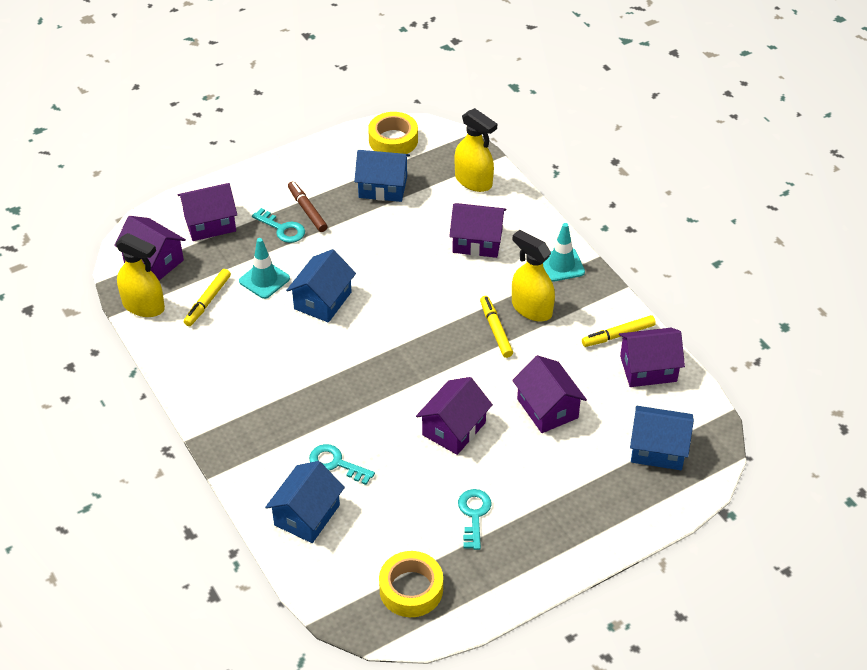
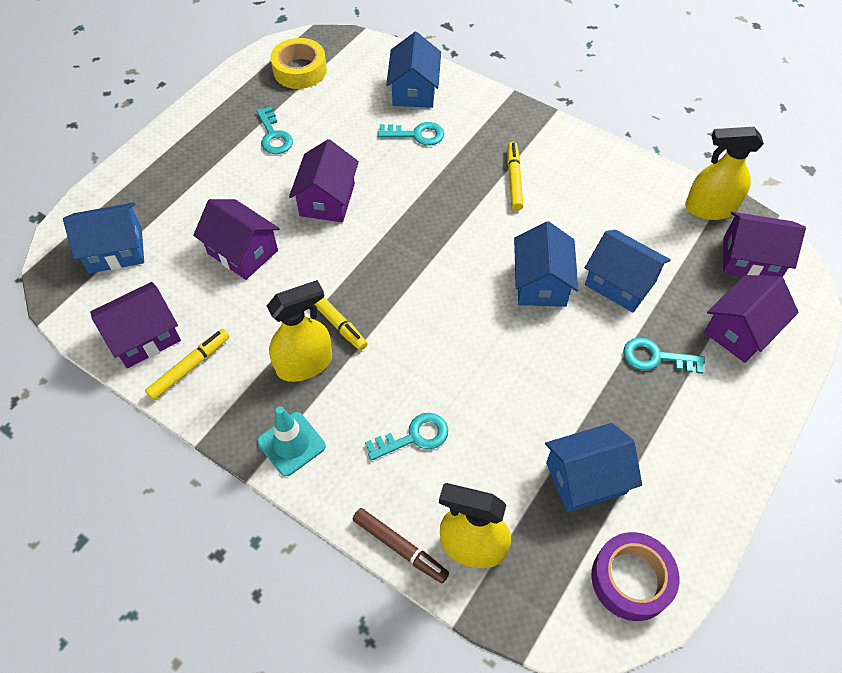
camera: 155 degrees right, 10 degrees up
yellow marker [184,269,231,326] -> yellow marker moved to [507,142,524,211]
turquoise traffic cone [239,238,290,299] -> blue house [585,230,671,312]
brown marker [288,181,328,232] -> brown marker moved to [353,508,449,583]
yellow tape [368,112,418,154] -> purple tape [591,532,679,621]
purple house [449,203,506,258] -> turquoise key [365,413,448,461]
yellow spray bottle [512,230,555,321] -> yellow spray bottle turned 45 degrees counterclockwise [267,280,332,382]

